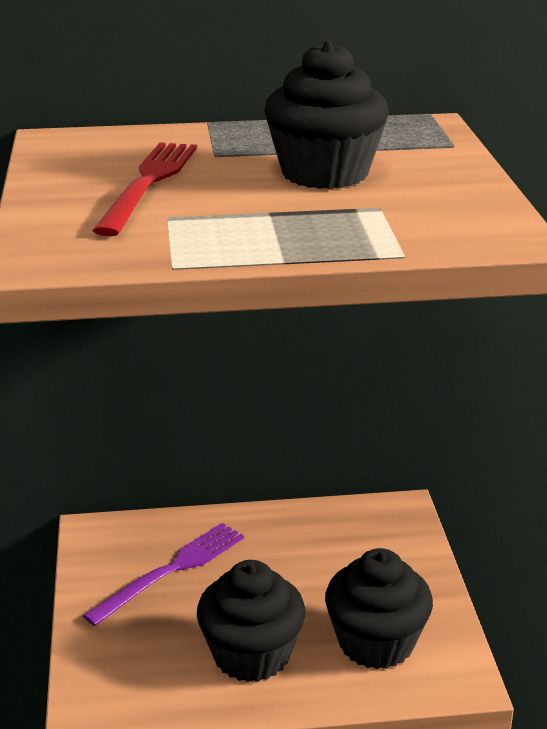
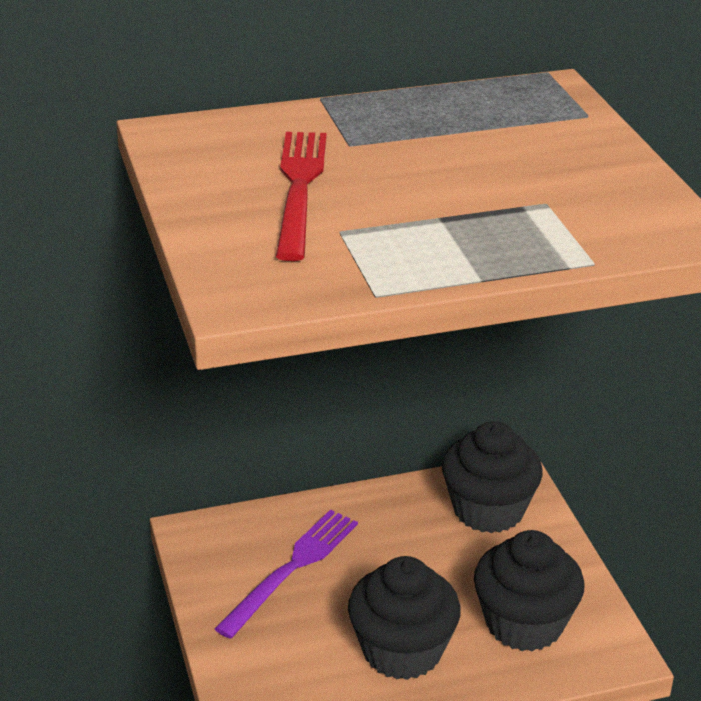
camera: 10 degrees left, 5 degrees up
black cupcake [265,41,389,189] -> black cupcake moved to [442,421,543,533]

